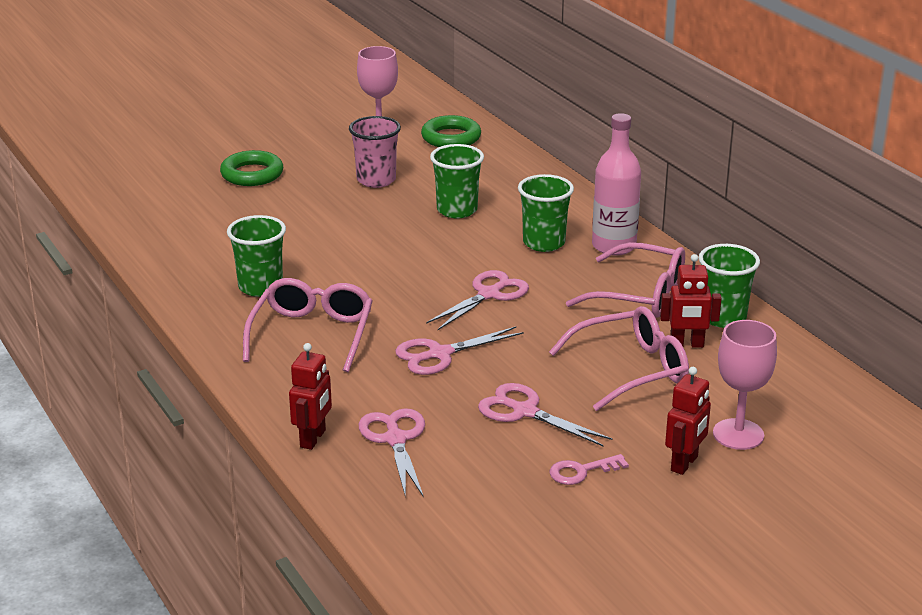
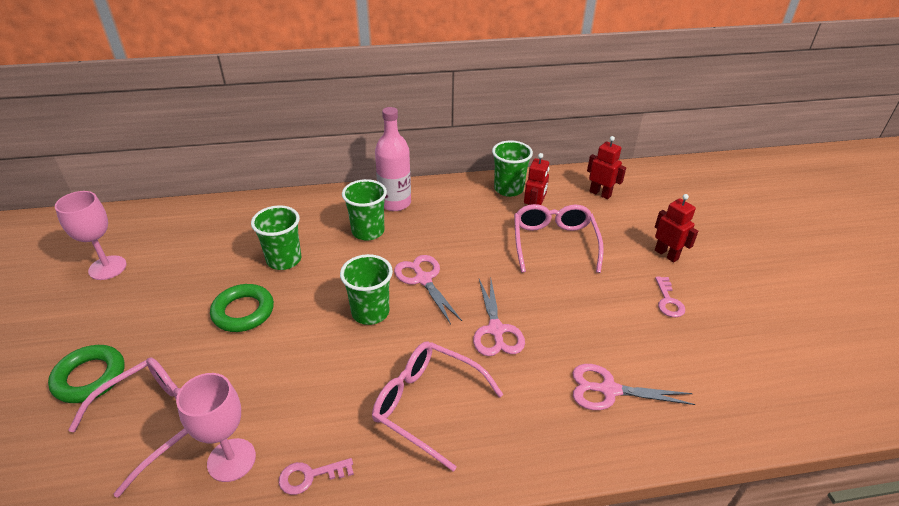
camera: 70 degrees left, 10 degrees up
green cup [227,215,286,297] -> green cup moved to [340,254,393,325]
red robot [289,343,332,450] -> red robot moved to [587,136,626,199]
pink cup [349,116,401,188] -> none
green ring [421,115,481,147] -> green ring moved to [210,284,274,332]
pink scissors [478,383,612,446] -> none
pink glasses [566,242,685,318] -> pink glasses moved to [68,358,188,498]
pink goblet [713,320,777,450] -> pink goblet moved to [176,373,256,482]
none -> pink key [279,458,354,495]

